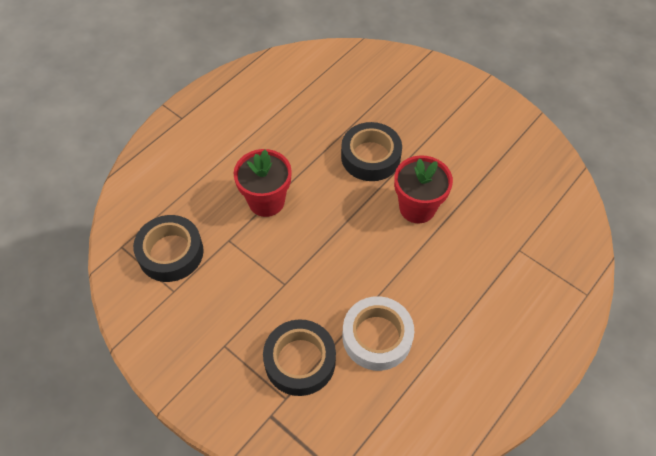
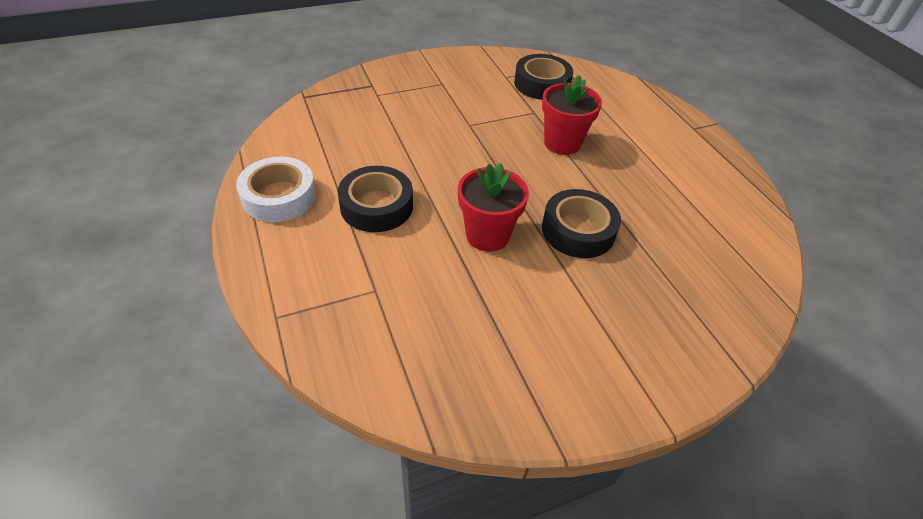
camera: 115 degrees right, 10 degrees down
black tape [263,319,336,396] -> black tape moved to [338,166,413,232]
white tape [342,296,414,371] -> white tape moved to [236,157,316,222]

